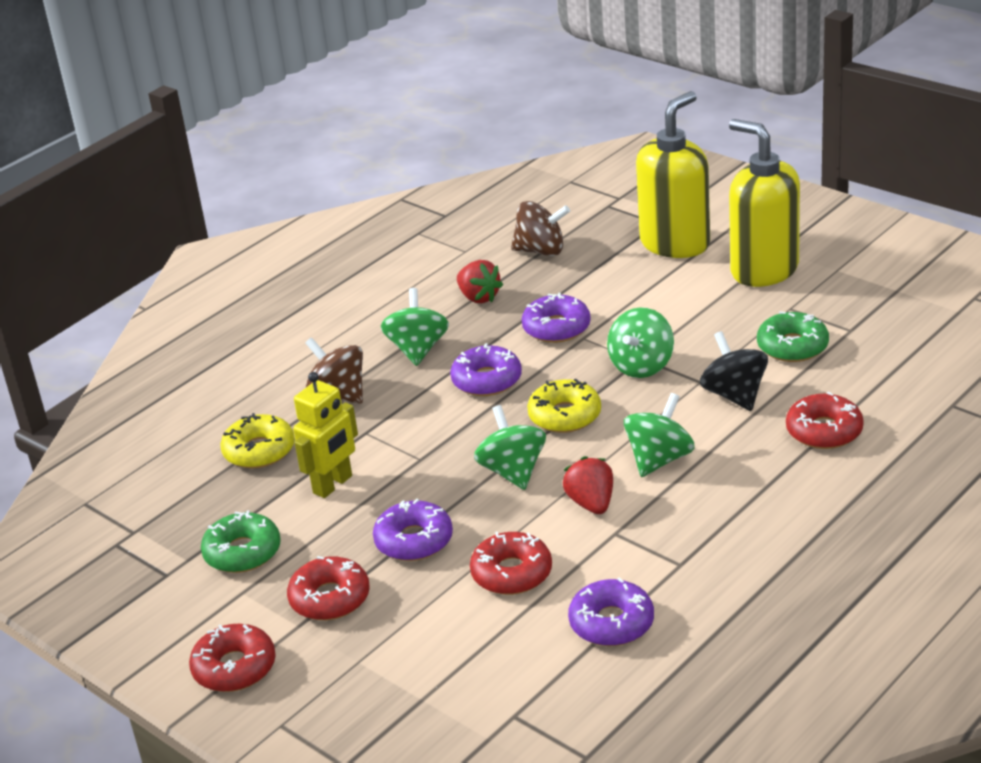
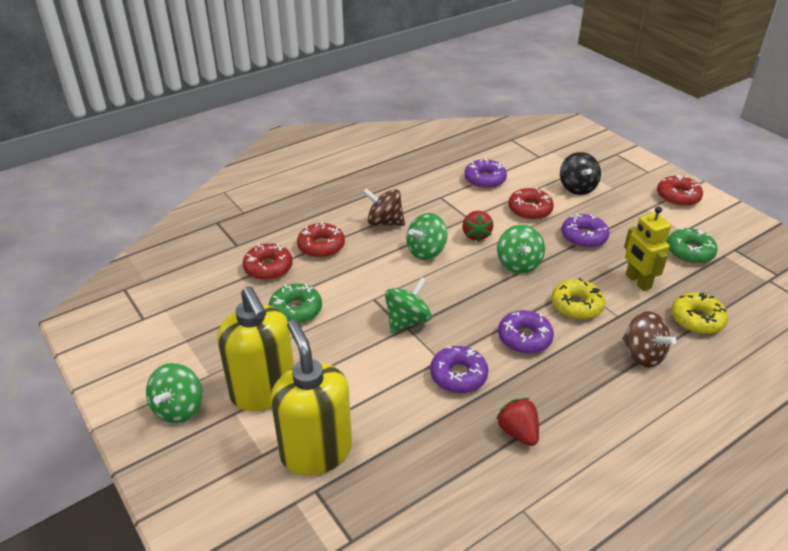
camera: 170 degrees left, 5 degrees up
red donut [287,556,370,620] -> red donut moved to [243,243,293,280]
yellow robot [293,372,358,498] -> yellow robot turned 75 degrees counterclockwise [624,206,671,291]
green spinning top [381,288,449,366] -> green spinning top moved to [146,363,203,423]
brown spinning top [511,201,570,256] -> brown spinning top moved to [363,188,405,226]
yellow donut [527,379,601,433] -> yellow donut moved to [552,278,605,320]
yellow soap dispenser [636,91,710,258] -> yellow soap dispenser turned 105 degrees clockwise [271,320,352,476]
black spinning top [700,331,768,411] -> black spinning top moved to [560,152,601,195]

